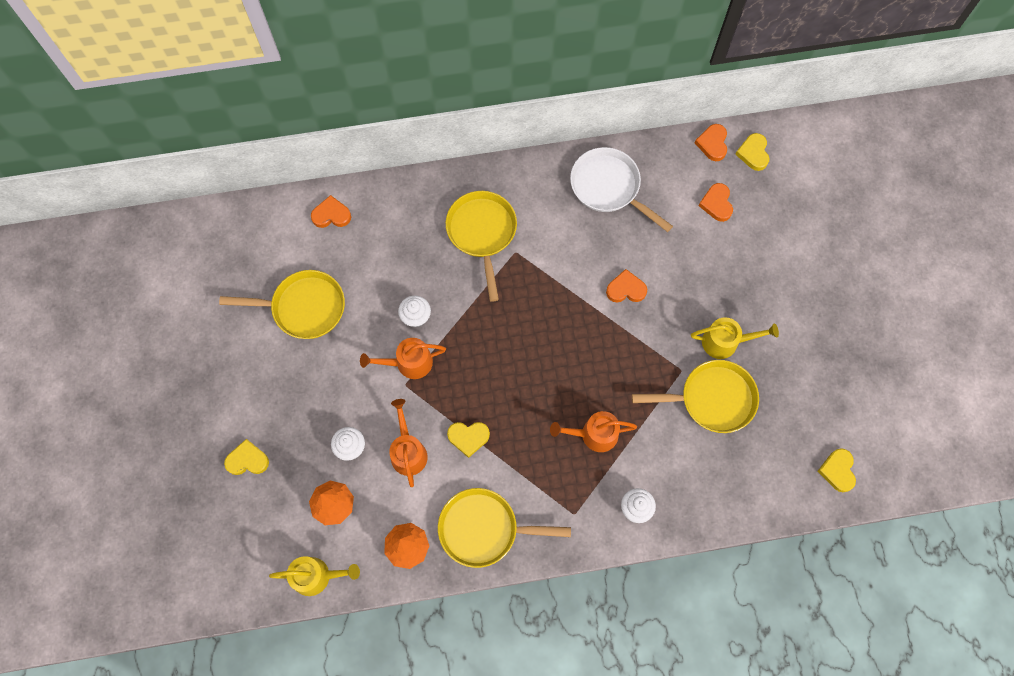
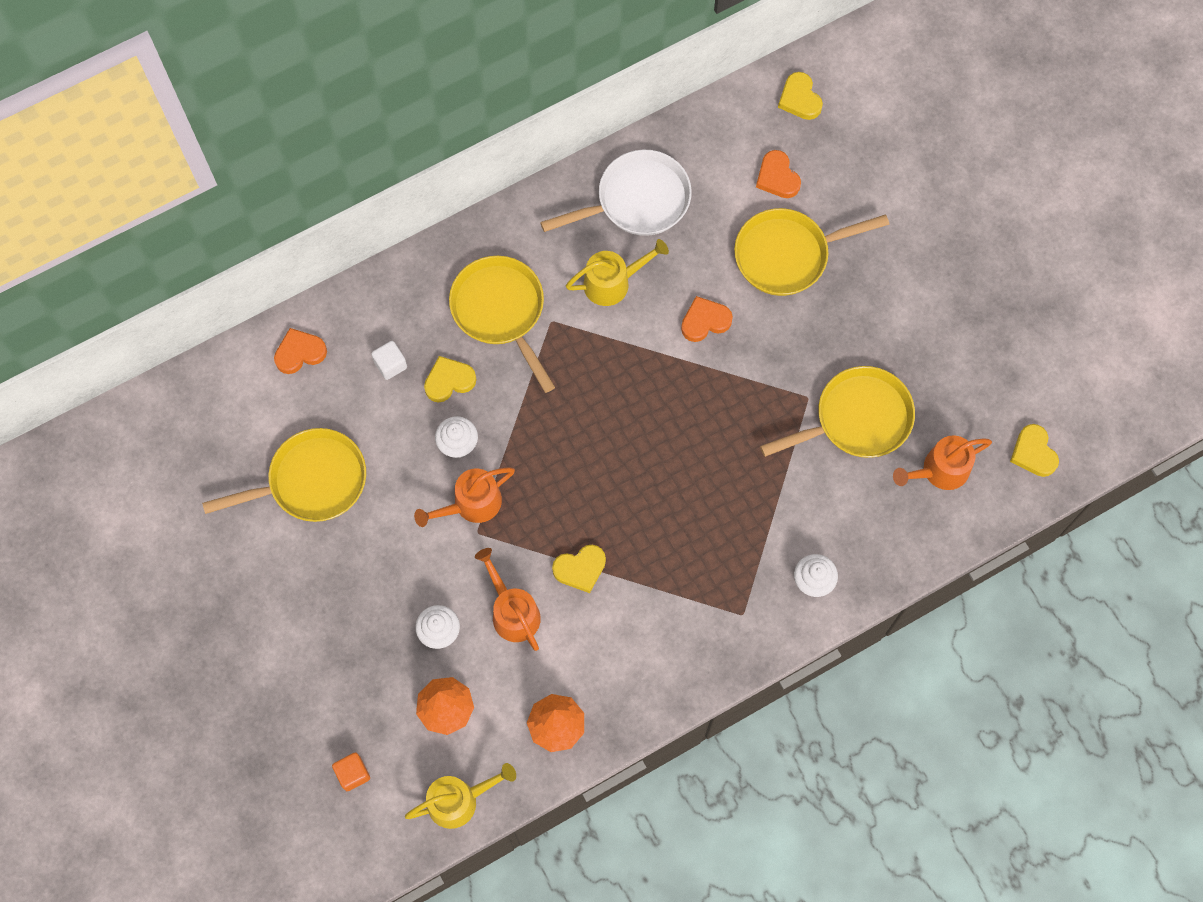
camera: 20 degrees left, 0 degrees up
yellow heart [224,439,269,475] -> yellow heart moved to [424,356,477,403]
yellow pan [438,488,571,568] -> yellow pan moved to [734,208,889,296]
orange watering can [550,411,637,452] -> orange watering can moved to [893,435,992,490]
white pan [570,147,673,232] -> white pan turned 135 degrees clockwise [540,150,692,236]
yellow watering can [691,317,779,359] -> yellow watering can moved to [566,239,669,306]
orange heart [695,124,727,161] -> none
none -> orange cube [332,752,370,791]
none -> white cube [371,341,407,380]

